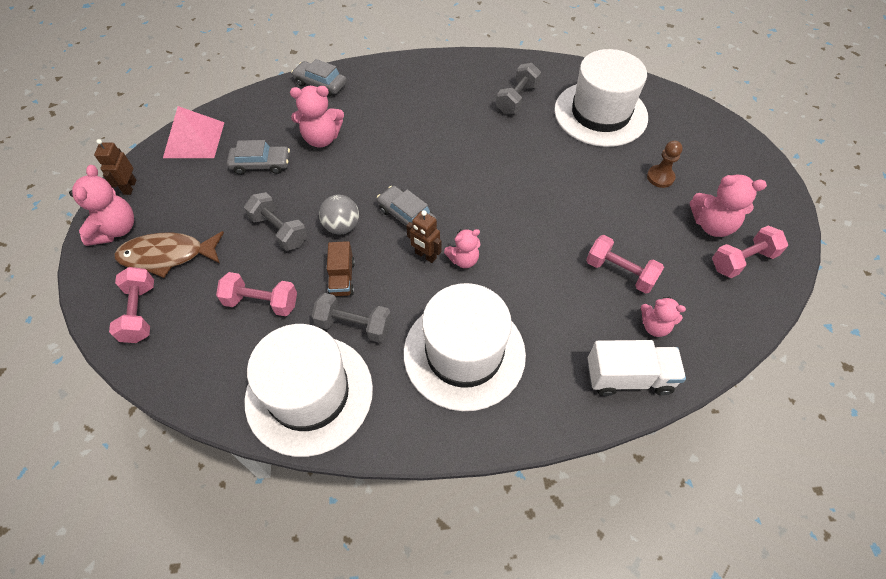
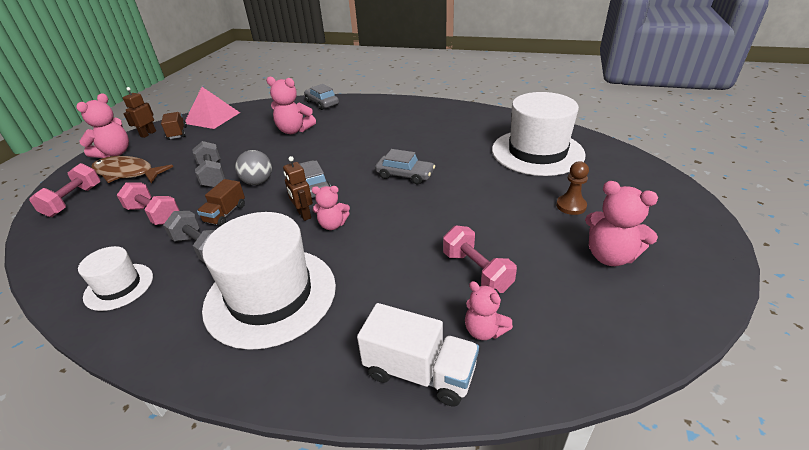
camera: 25 degrees right, 20 degrees down
grey car [227,140,290,175] -> grey car moved to [375,149,435,184]
white hat [245,324,373,457] -> white hat [78,246,153,311], size x0.51
grey dumbbell [496,63,541,114] -> none
pink dumbbell [712,226,788,278] -> none
none -> brown truck [161,112,187,140]

